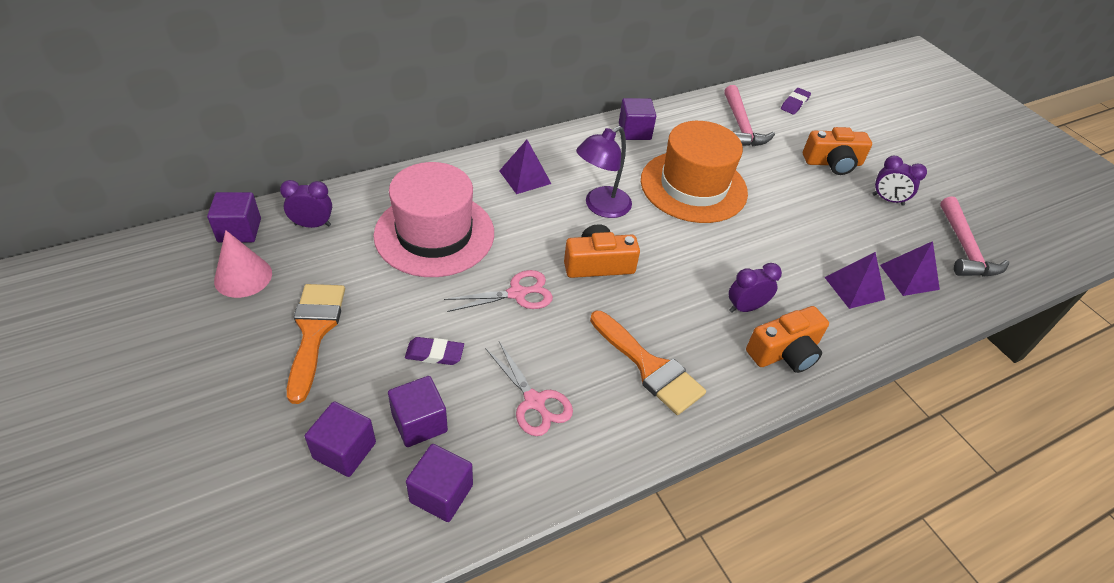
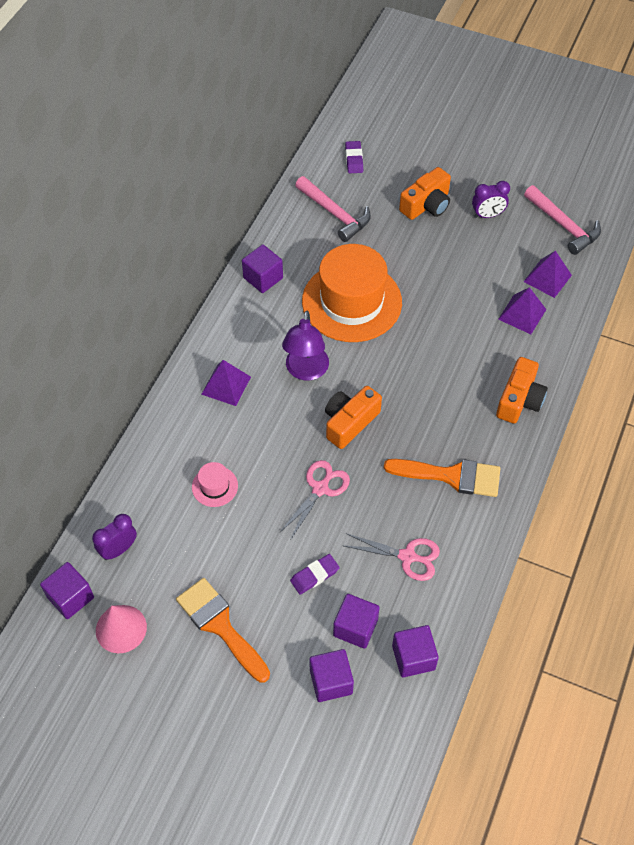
camera: 35 degrees left, 10 degrees up
pink hat [373,162,494,277] -> pink hat [192,462,238,507], size x0.42
purple clock [729,263,782,313] -> none

